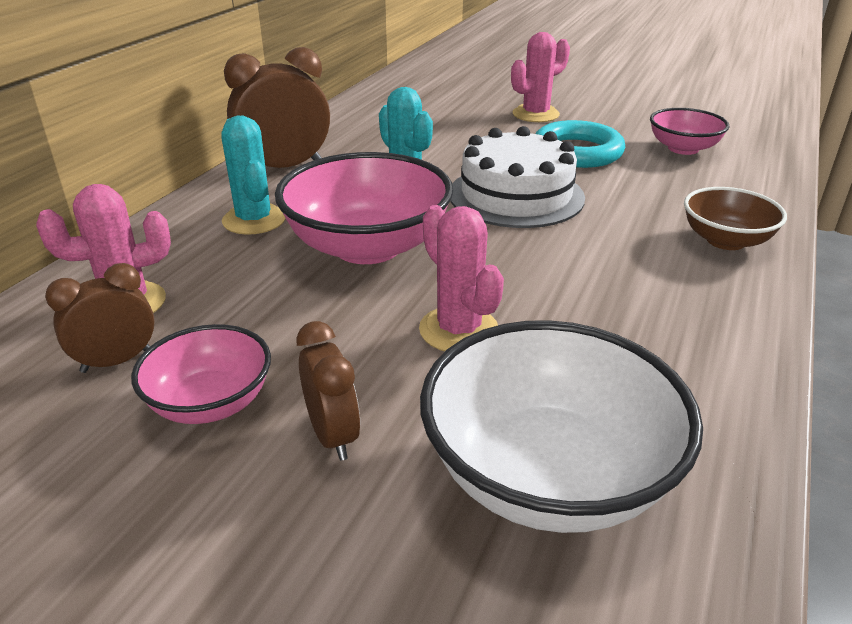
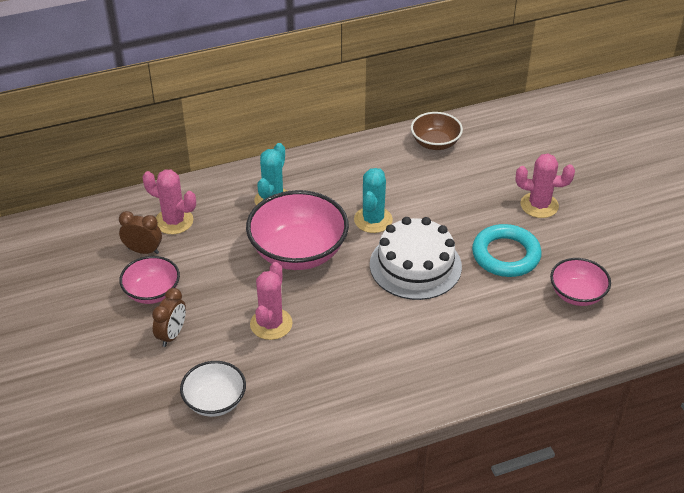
camera: 45 degrees right, 10 degrees up
brown clock [224,47,330,168] -> none
white bowl [420,320,703,533] -> white bowl [180,361,246,417], size x0.57
brown bowl [684,187,787,250] -> brown bowl moved to [411,112,463,150]

